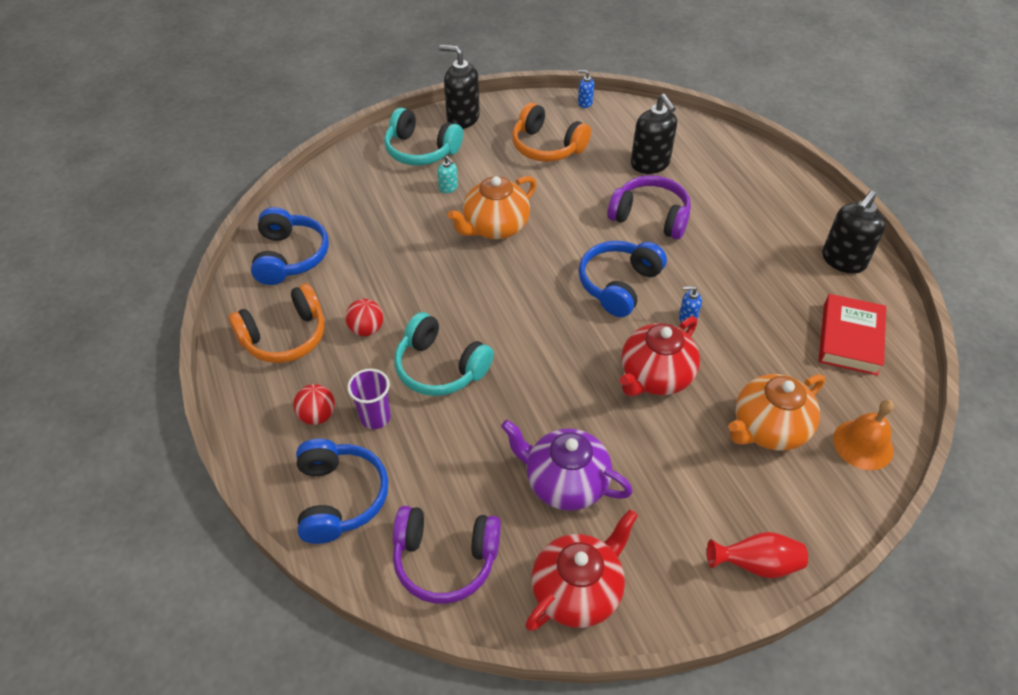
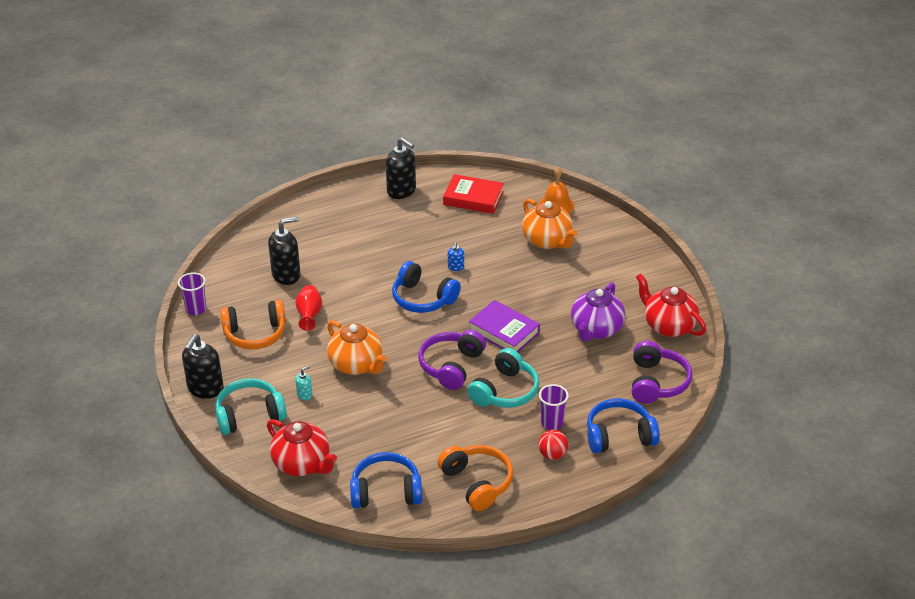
camera: 90 degrees left, 10 degrees down
red ball [345,299,383,336] -> none
turquoise headphones [384,108,463,166] -> turquoise headphones turned 135 degrees counterclockwise [215,378,287,435]
orange headphones [512,102,591,162] -> orange headphones turned 45 degrees clockwise [220,300,286,349]
blue soap dispenser [578,70,594,108] -> purple cup [178,272,206,315]
purple headphones [607,175,691,240] -> purple headphones moved to [418,330,486,390]
red teapot [619,316,700,396] -> red teapot moved to [267,419,337,476]
red vase [707,532,808,578] -> red vase moved to [295,285,322,331]
none -> purple book [469,300,540,352]

